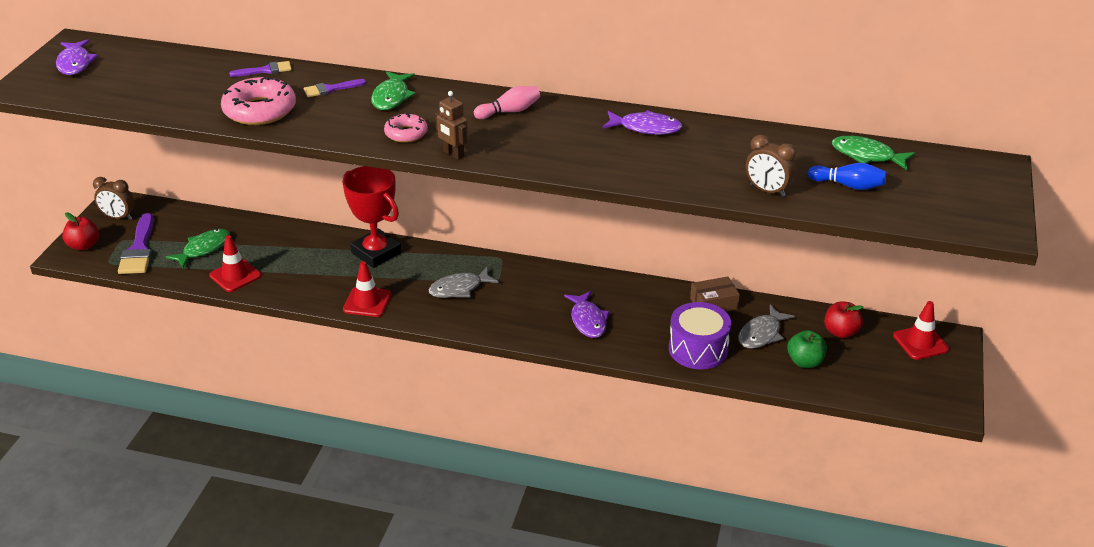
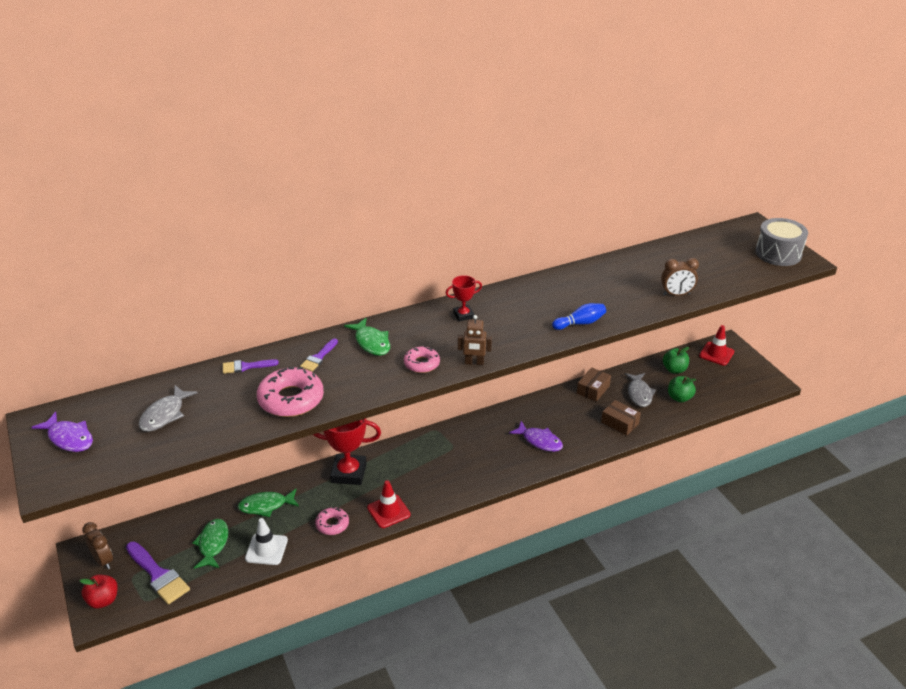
camera: 40 degrees left, 0 degrees up
brown clock [93,177,134,220] -> brown clock turned 105 degrees counterclockwise [82,522,113,569]
red traffic cone [209,235,261,292] -> white traffic cone [245,518,288,565]
purple brush [229,61,292,77] -> purple brush turned 135 degrees counterclockwise [223,359,279,374]
grey fish [429,267,499,298] -> grey fish moved to [138,385,198,432]
pink bowling pin [474,86,540,119] -> red trophy [445,275,482,322]
purple fish [602,110,682,135] -> none
purple drum [669,302,731,369] -> brown box [601,400,641,436]
blue bowling pin [808,163,886,190] -> blue bowling pin moved to [552,303,606,330]
red apple [824,302,863,338] -> green apple [663,347,689,374]
green fish [832,136,915,170] -> green fish moved to [238,489,299,517]
none -> pink donut [315,507,349,535]
none -> grey drum [755,218,808,266]

